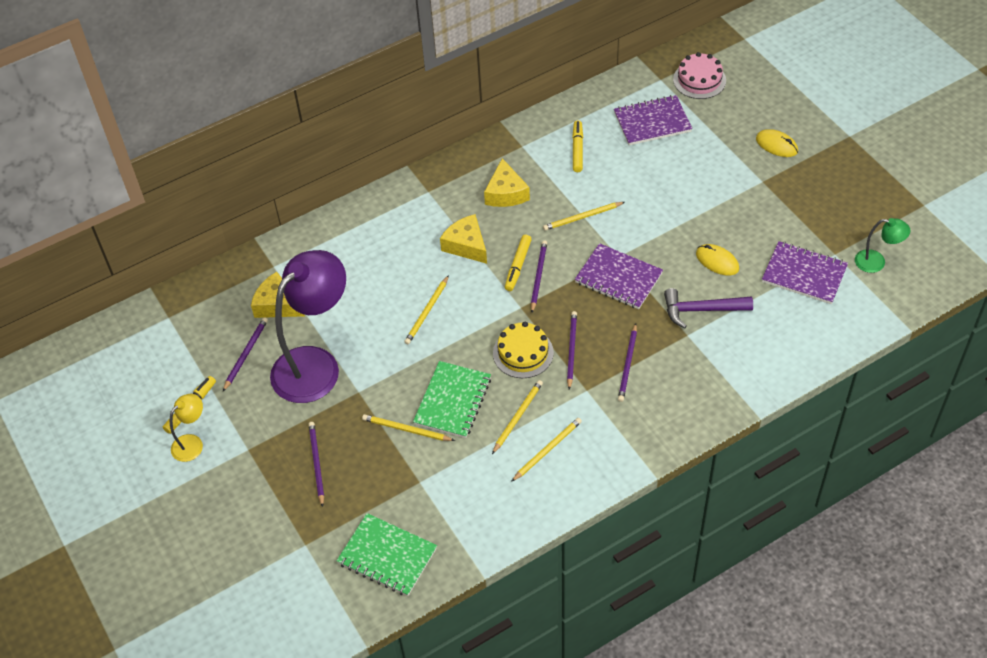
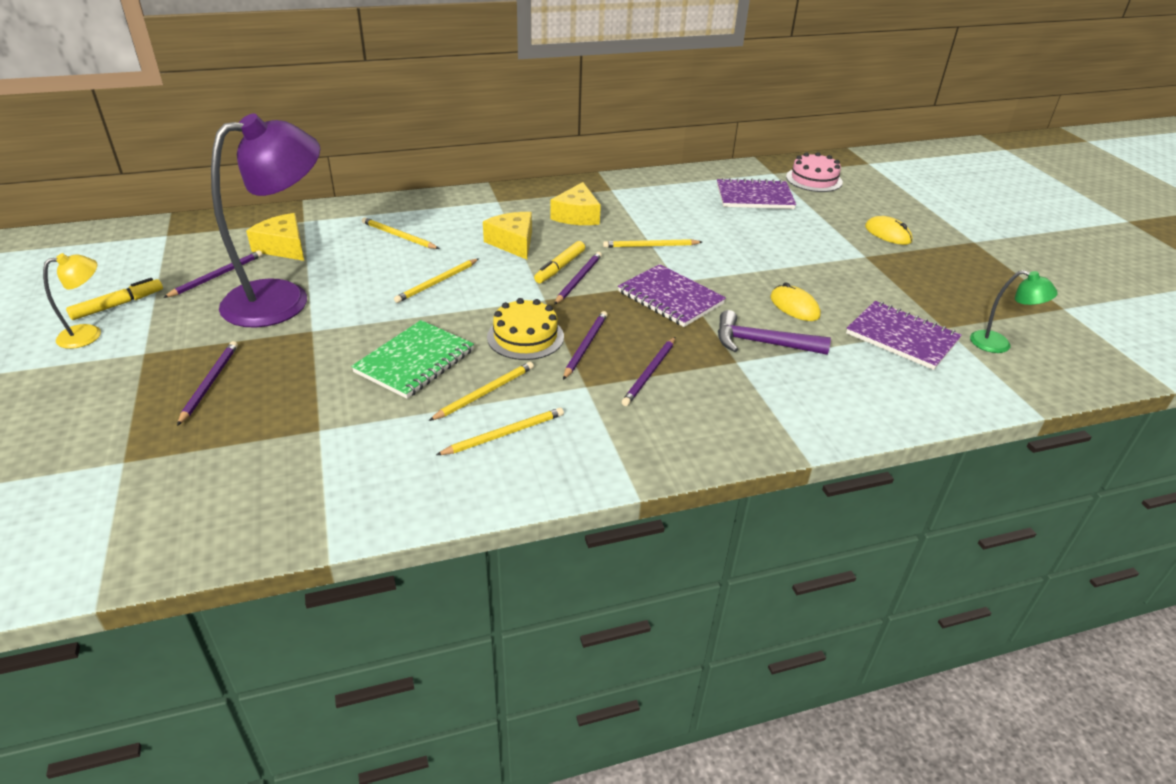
camera: 10 degrees right, 15 degrees down
green notebook [336,513,437,596] -> none
yellow pencil [362,414,455,441] -> yellow pencil moved to [362,217,439,249]
yellow marker [572,120,583,172] -> none

